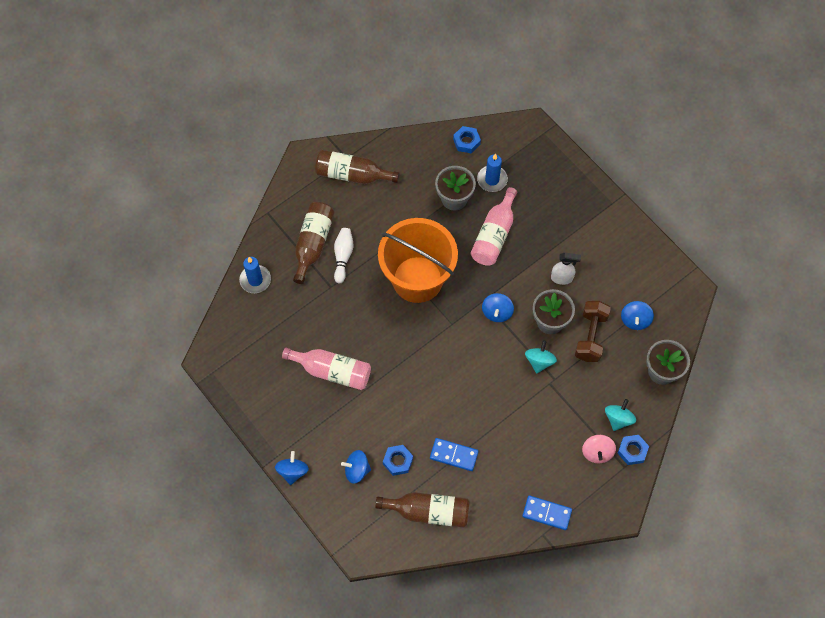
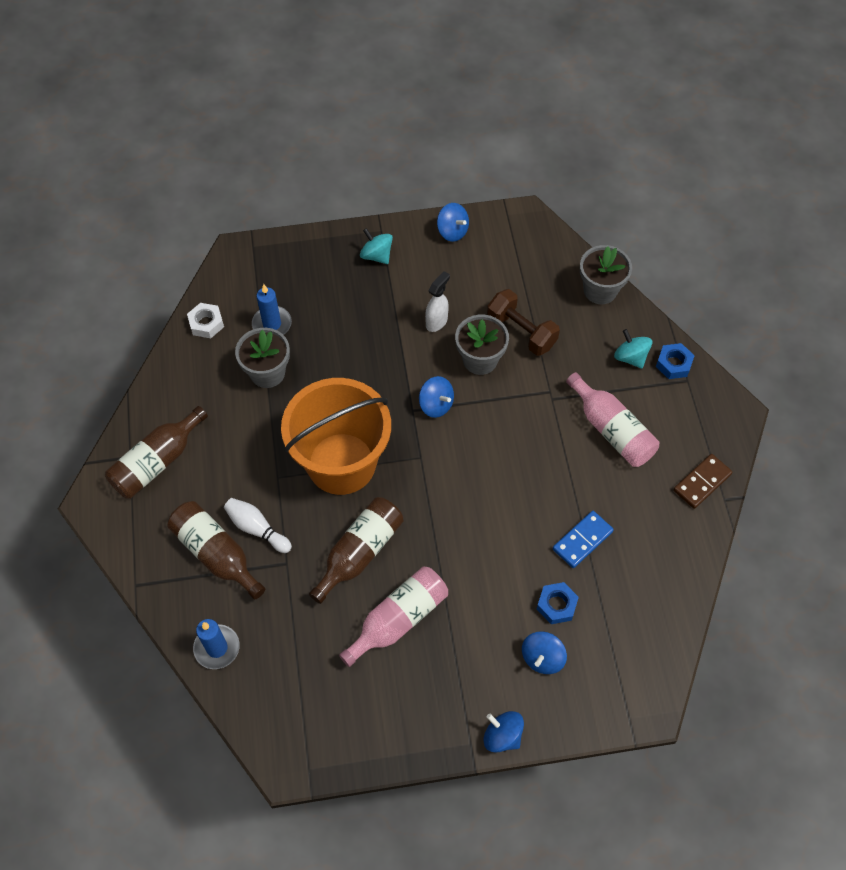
camera: 60 degrees left, 5 degrees down
brown bottle [375,492,469,527] -> brown bottle moved to [309,497,403,604]
blue nut [453,126,481,153] -> white nut [187,303,224,338]
pink bottle [471,187,517,266] -> pink bottle moved to [566,372,659,467]
blue domino [522,496,572,530] -> brown domino [673,454,732,509]
turquoise spinning top [525,340,557,374] -> turquoise spinning top moved to [360,228,393,264]
pink spinning top [582,435,616,463] -> none
blue spinning top [621,301,654,330] -> blue spinning top moved to [437,203,469,242]

